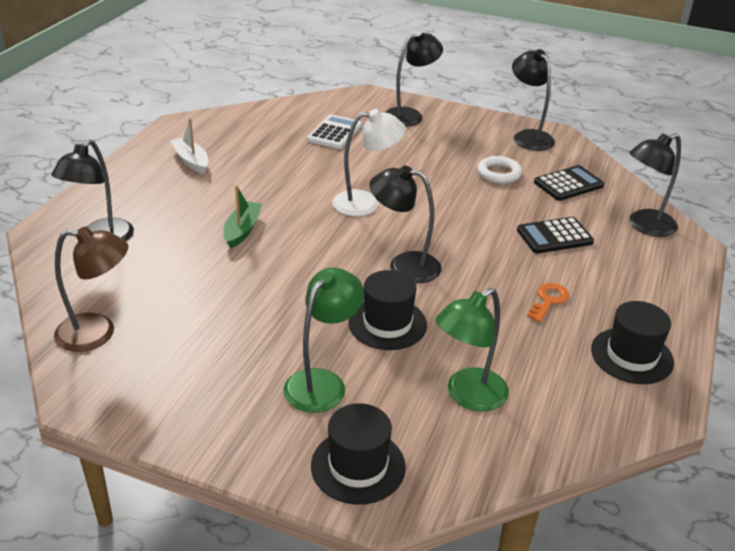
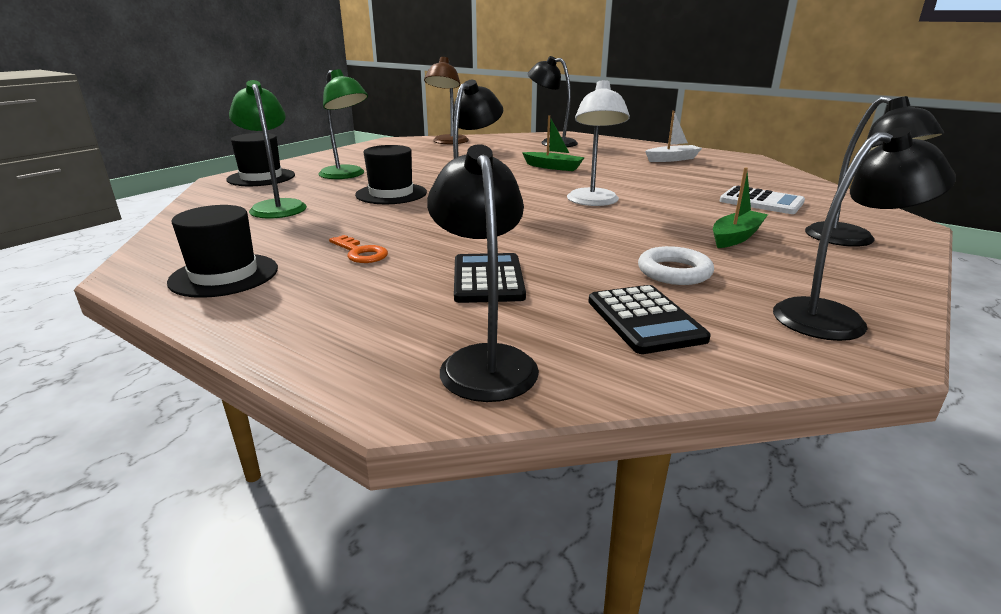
camera: 105 degrees right, 10 degrees down
none -> green boat [713,168,768,248]

